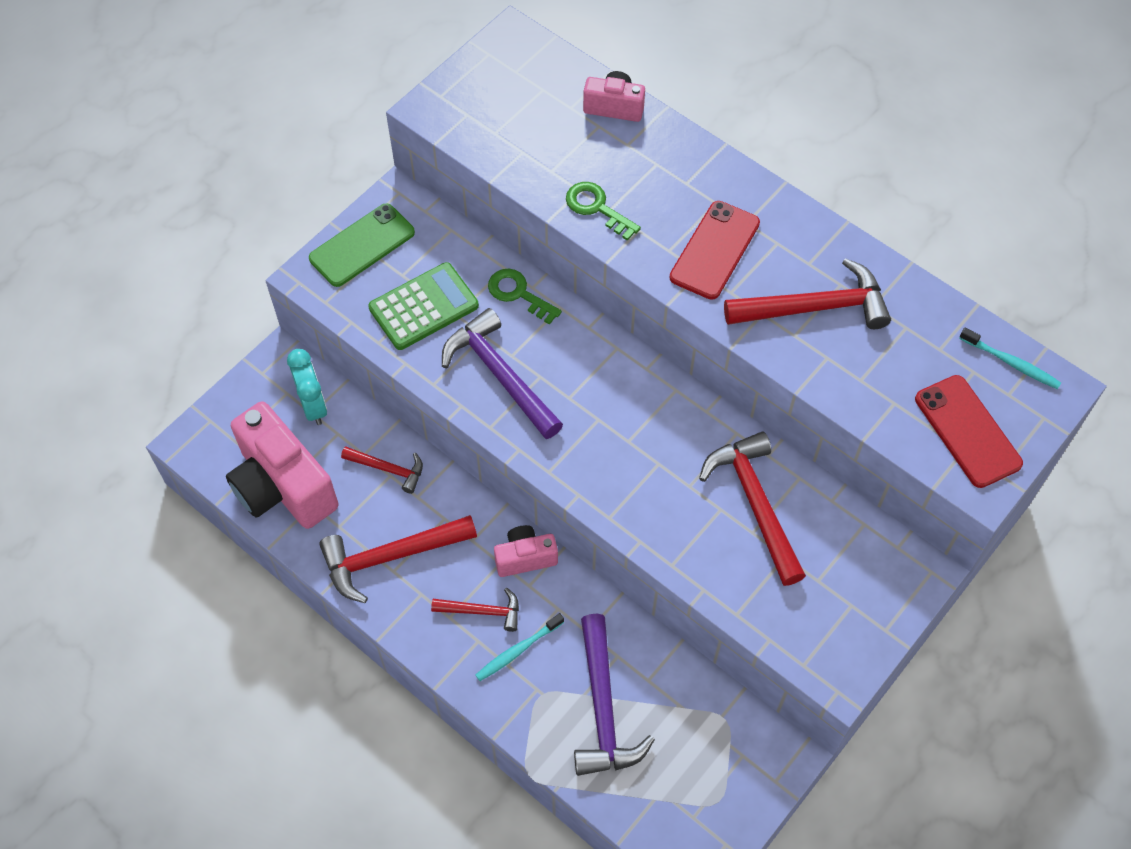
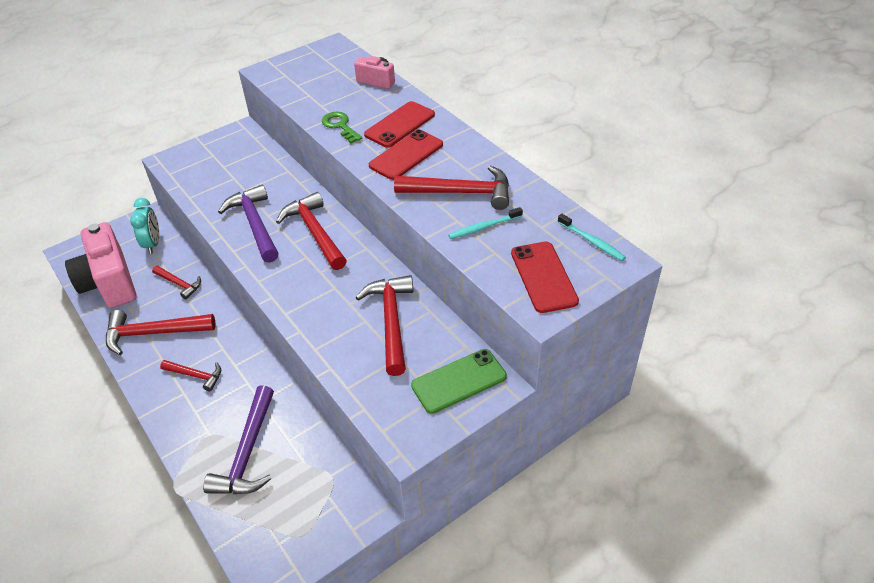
camera: 15 degrees right, 15 degrees down
green phone [309,203,415,287] -> green phone moved to [411,349,507,414]
green calculator [368,262,479,350] -> none
turquoise toothbrush [476,613,564,681] -> turquoise toothbrush moved to [448,207,523,239]
green key [488,269,562,325] -> none
pink camera [494,525,558,577] -> none
none -> red hammer [276,192,347,270]
none -> red phone [364,101,435,148]

